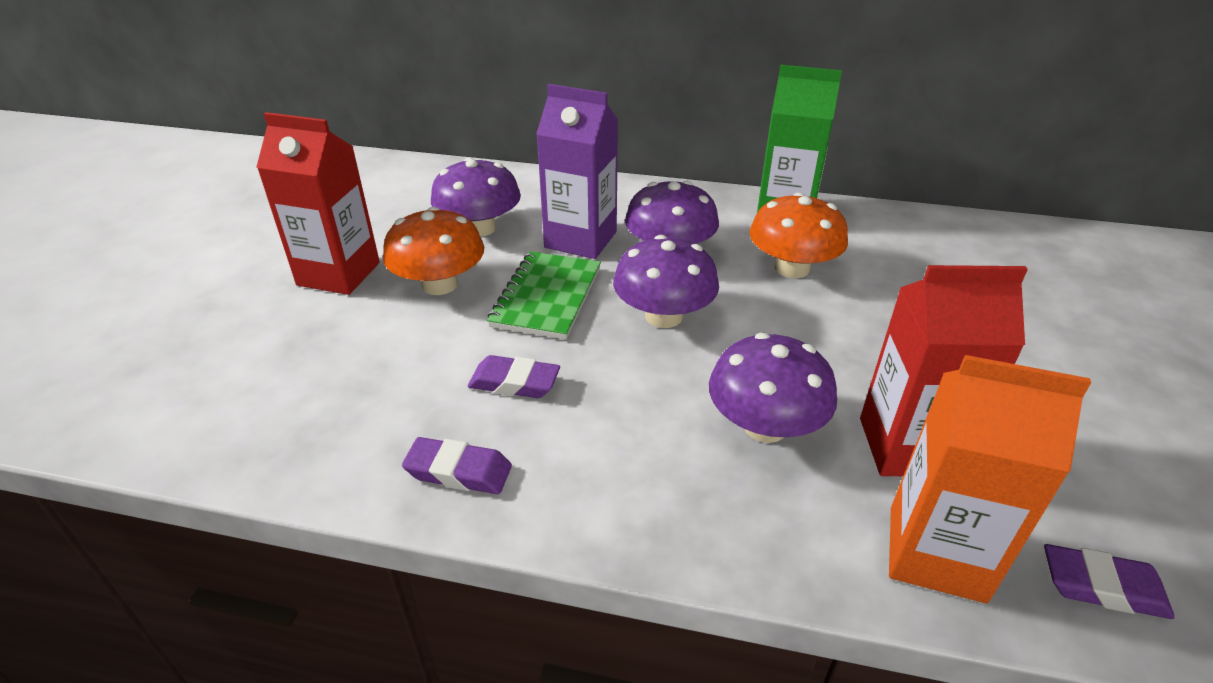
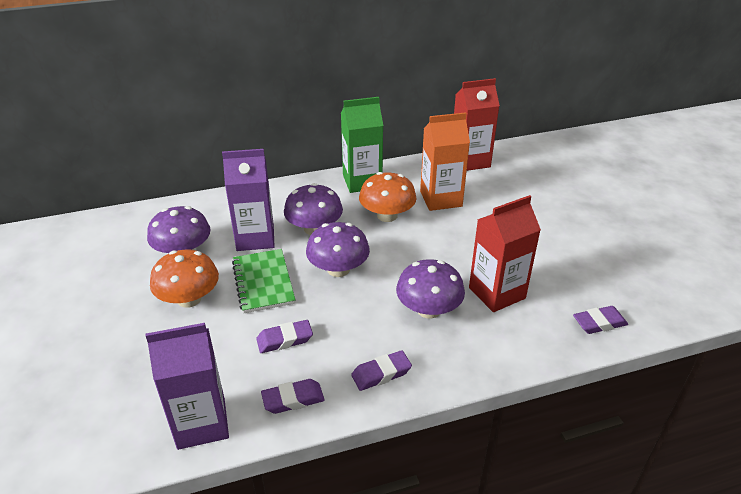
camera: 30 degrees left, 0 degrees up
red carton [257,112,380,295] -> red carton moved to [454,78,500,171]
orange carton [889,355,1091,604] -> orange carton moved to [420,112,470,211]
none -> purple carton [146,323,229,450]
none -> purple eraser [351,350,412,391]

